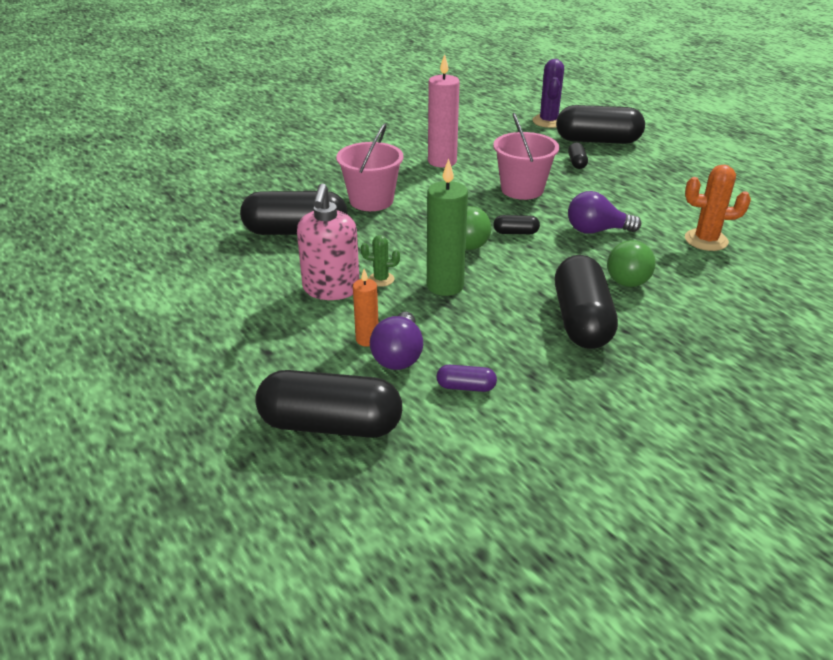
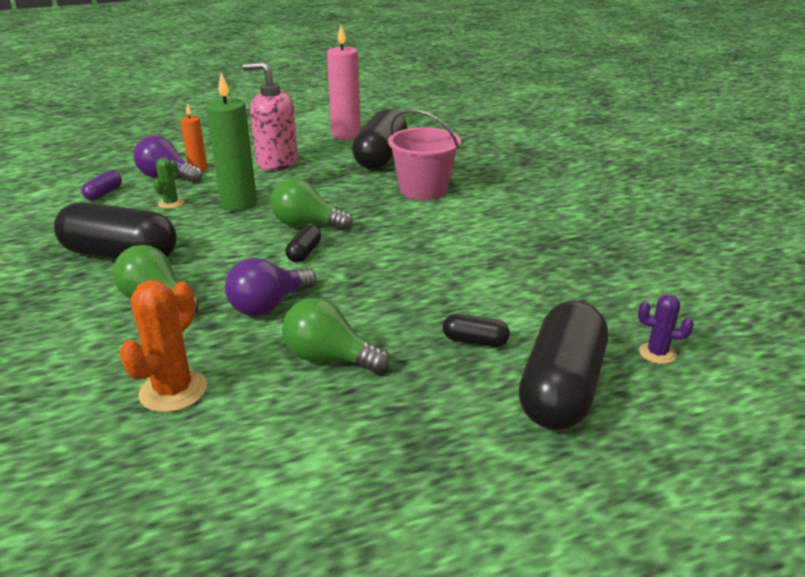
camera: 105 degrees right, 5 degrees down
black capsule [255,370,402,438] -> none
green cactus [361,235,400,287] -> green cactus moved to [154,158,184,209]
pink candle [428,54,460,167] -> pink candle moved to [327,25,361,140]
pink bucket [493,113,559,200] -> none
purple cactus [533,59,564,128] -> purple cactus [638,294,694,364], size x0.58
purple light bulb [568,191,641,234] -> purple light bulb turned 150 degrees counterclockwise [225,258,316,316]
none -> green light bulb [282,297,389,374]

